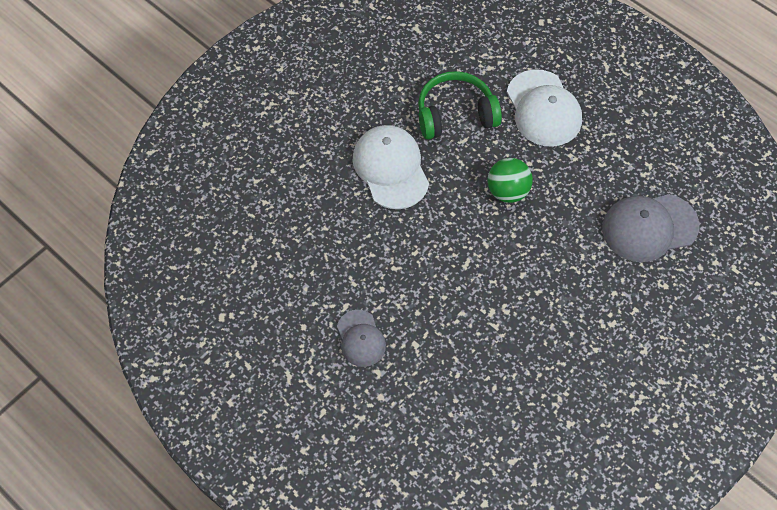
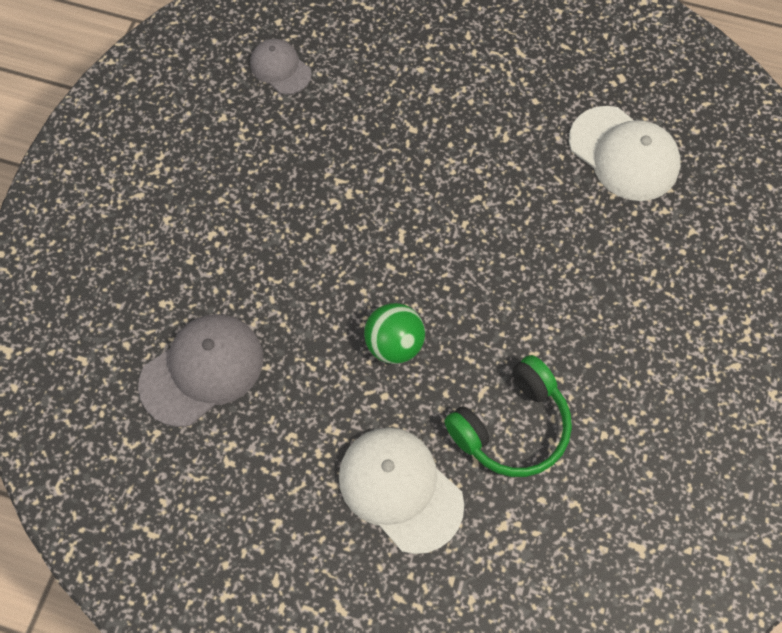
camera: 155 degrees right, 5 degrees up
grey cap [337,310,386,367] -> grey cap moved to [250,39,312,95]
white cap [353,125,429,209] -> white cap moved to [569,106,681,201]

